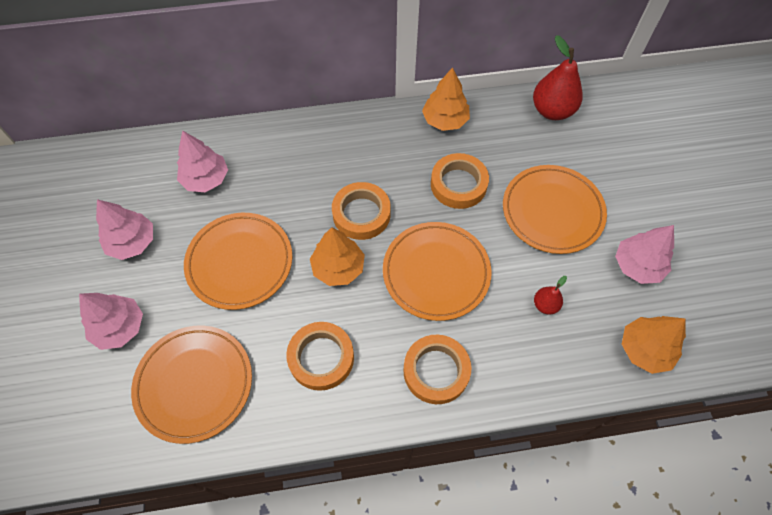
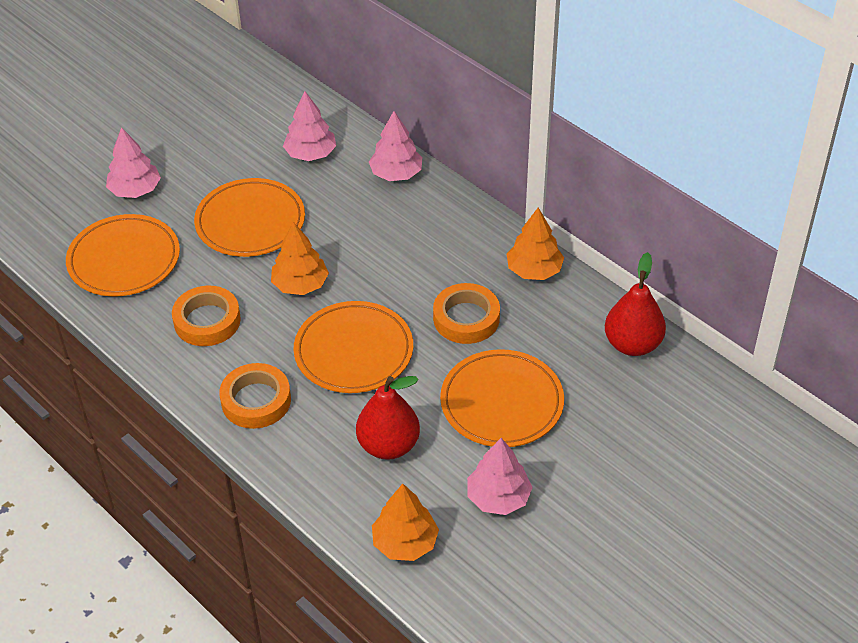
camera: 55 degrees right, 15 degrees down
pink tree [96,199,153,260] -> pink tree moved to [369,111,422,181]
orange tape [332,182,391,240] -> none
red pear [534,276,567,314] -> red pear [356,376,420,460], size x1.99

